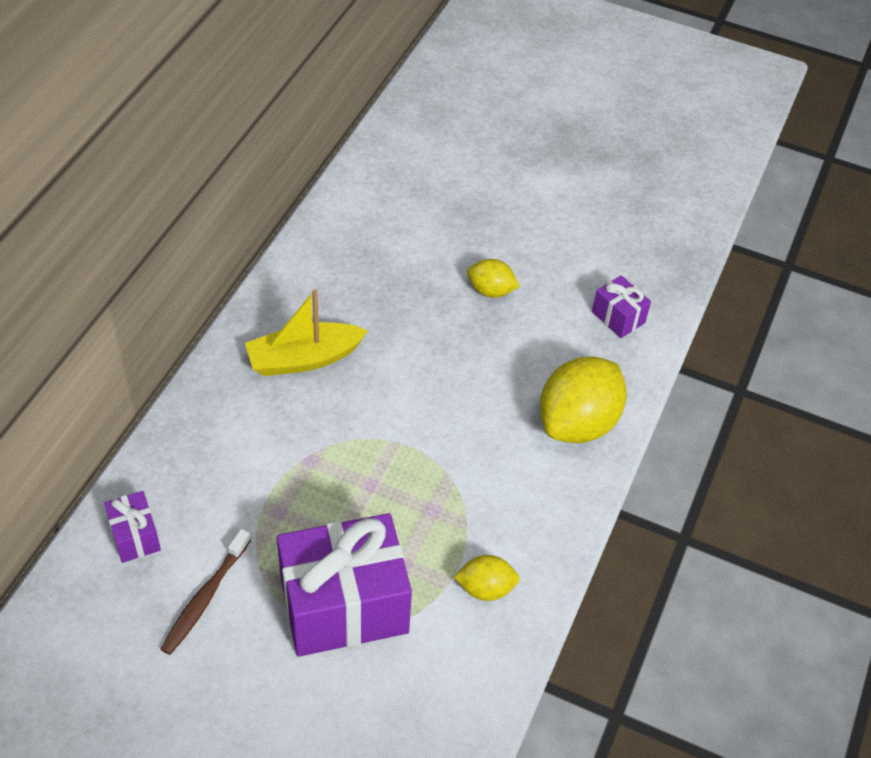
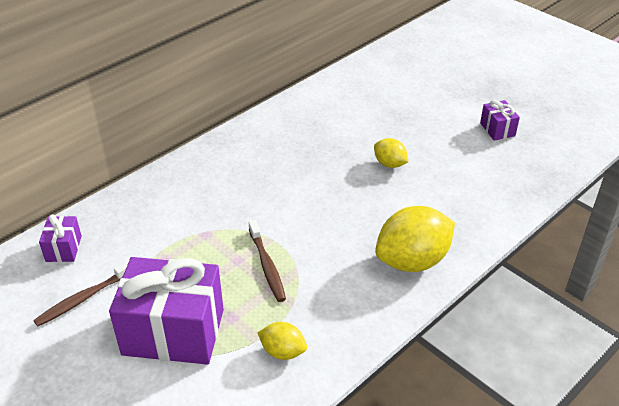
camera: 25 degrees right, 10 degrees down
yellow boat [245,289,368,376] -> none
purple gift [592,275,651,338] -> purple gift moved to [480,100,520,141]
none -> brown toothbrush [249,220,286,302]

